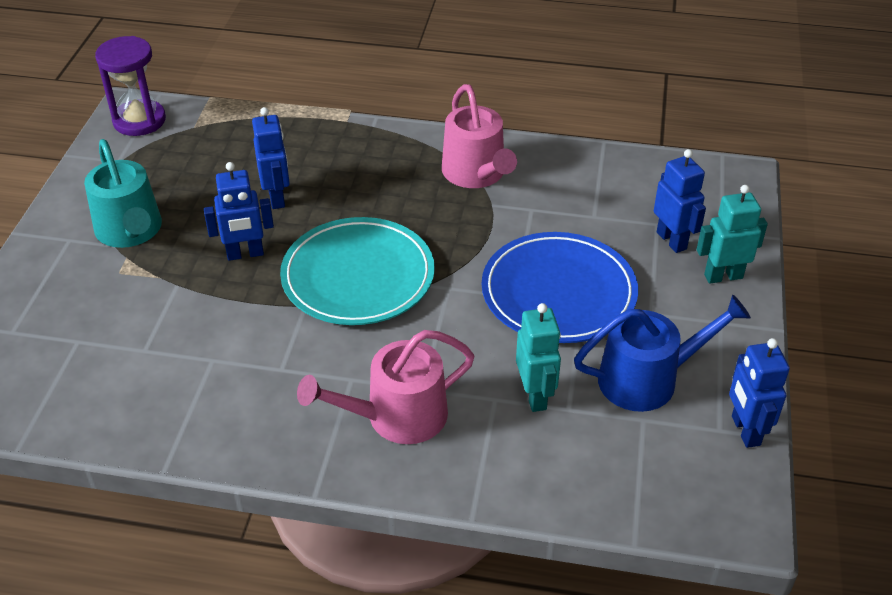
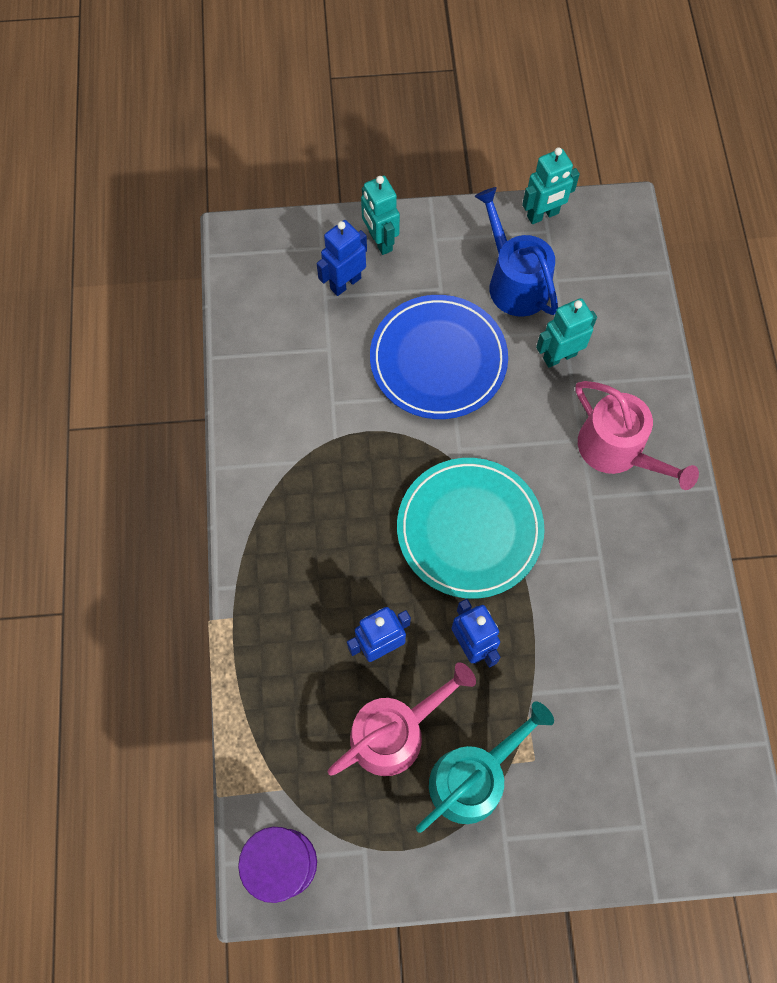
camera: 105 degrees left, 25 degrees up
pink watering can [442,84,517,188] -> pink watering can moved to [328,662,476,776]
blue robot [729,338,790,448] -> turquoise robot [522,147,580,224]

